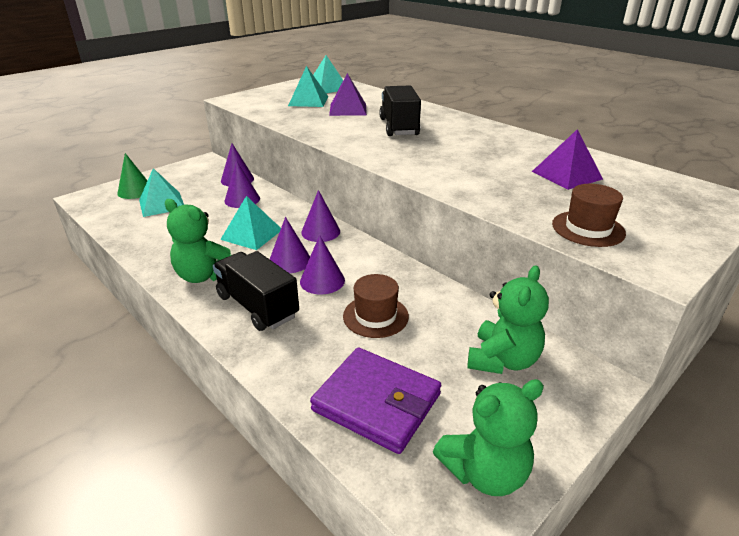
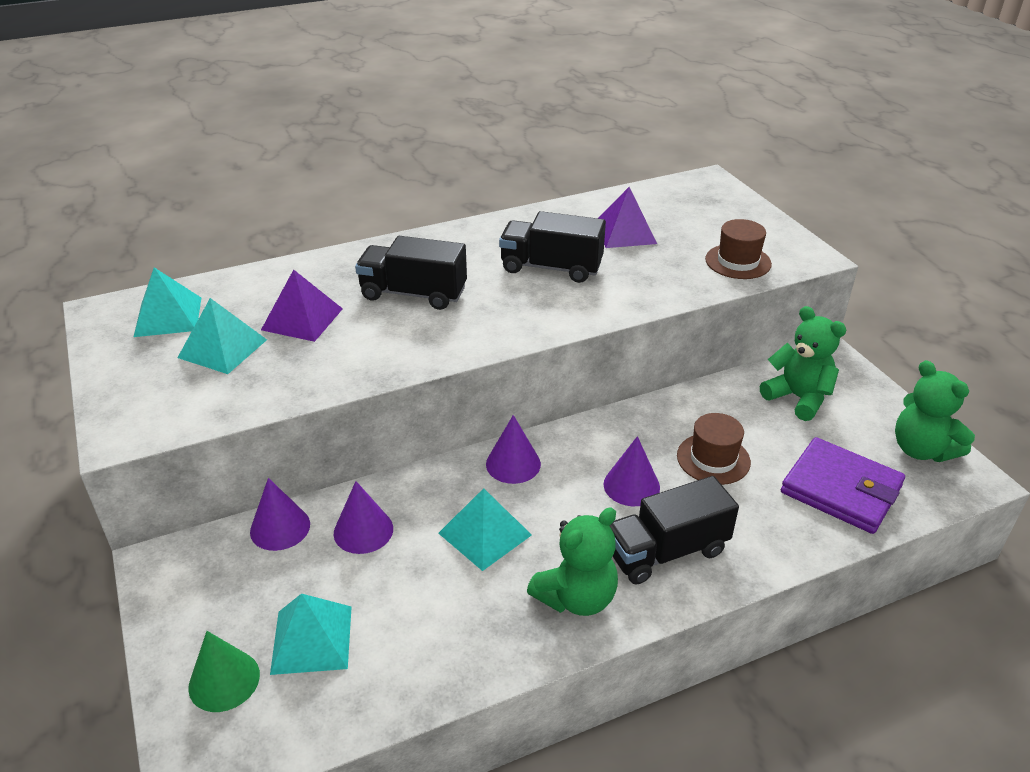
camera: 70 degrees left, 5 degrees up
purple cone [270,217,310,273] -> none
purple wallet [310,347,441,454] -> purple wallet turned 75 degrees clockwise [781,437,905,534]
green teddy bear [433,379,544,496] -> green teddy bear turned 150 degrees clockwise [895,360,975,462]
none -> black truck [499,211,606,283]

